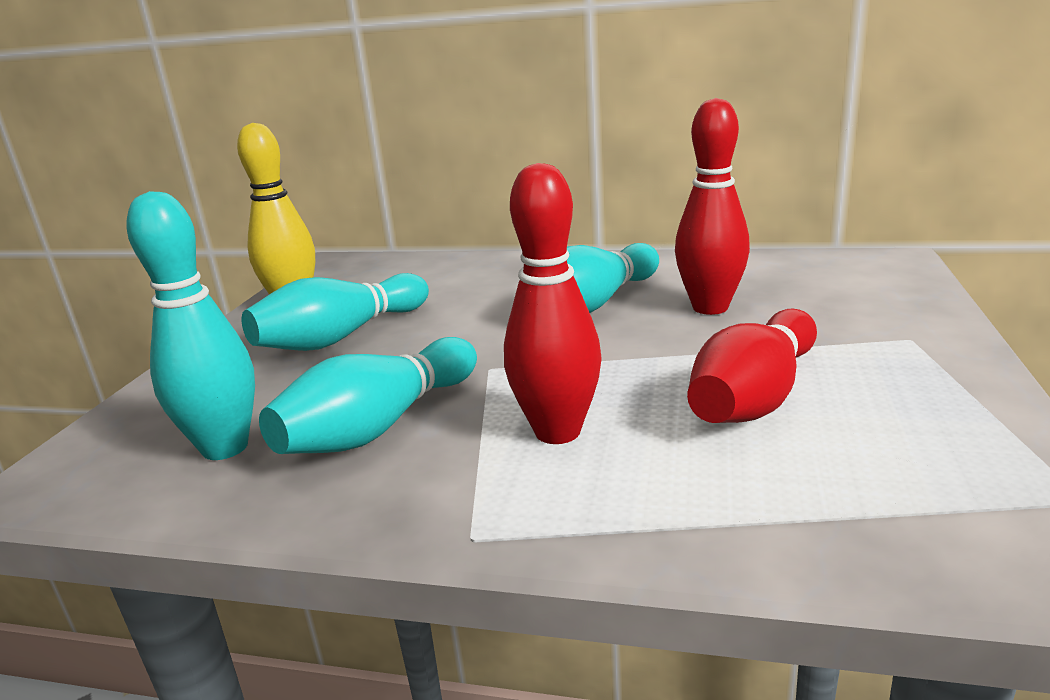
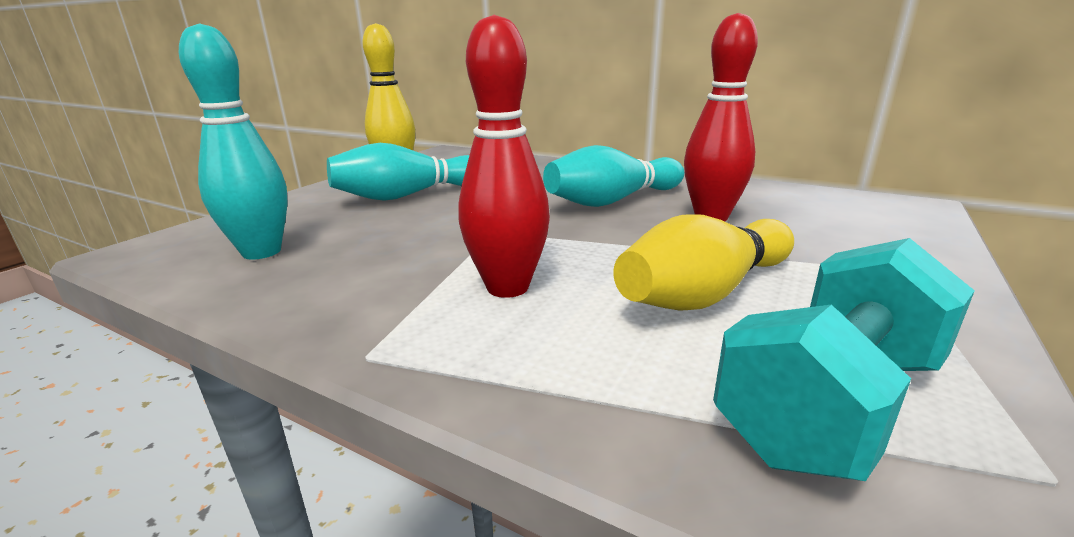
camera: 15 degrees right, 0 degrees up
turquoise bowling pin [259,337,477,454] -> none
red bowling pin [687,309,817,423] -> yellow bowling pin [613,214,794,311]
none -> turquoise dumbbell [713,238,975,481]

